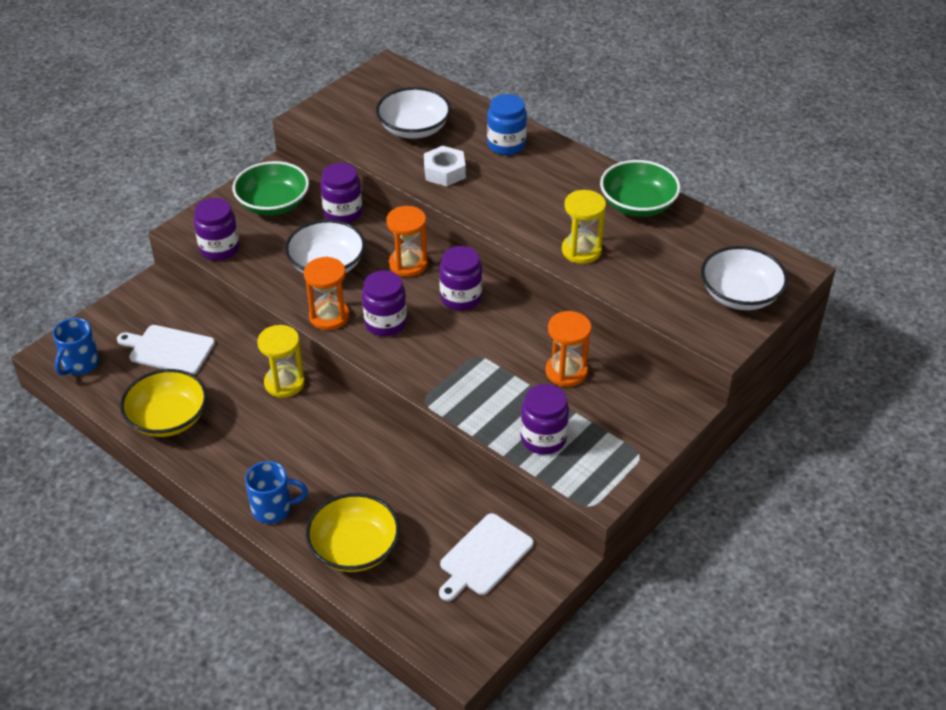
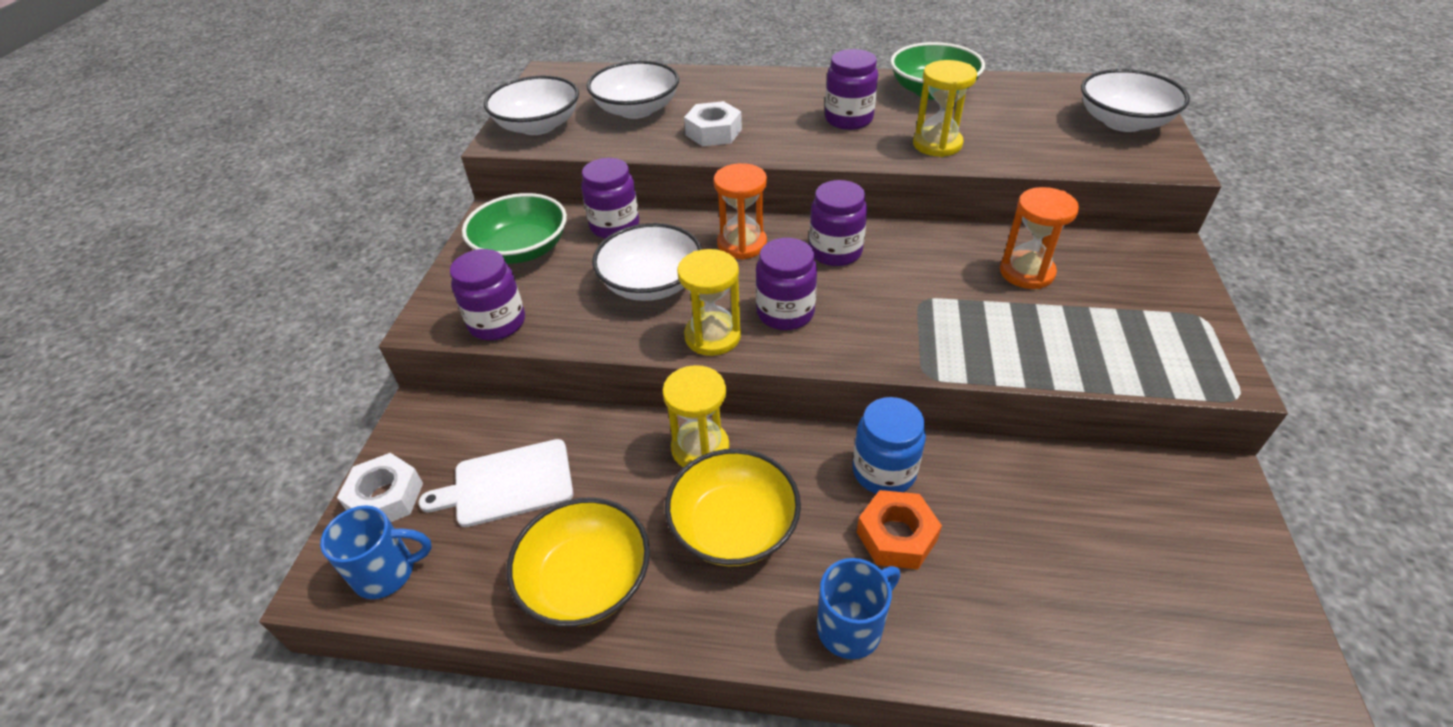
camera: 30 degrees left, 0 degrees up
blue mug [53,318,99,376] -> blue mug turned 90 degrees counterclockwise [320,505,432,599]
orange hourglass [304,257,349,330] -> yellow hourglass [677,249,741,356]
yellow bowl [306,493,400,572] -> yellow bowl moved to [665,449,801,566]
white cutting board [439,513,534,601] -> none
blue jar [487,94,527,155] -> blue jar moved to [852,397,926,494]
purple jar [521,384,569,455] -> purple jar moved to [825,49,878,130]
none -> white nut [337,453,423,522]
none -> white bowl [484,76,579,135]
none -> orange nut [857,490,942,569]

